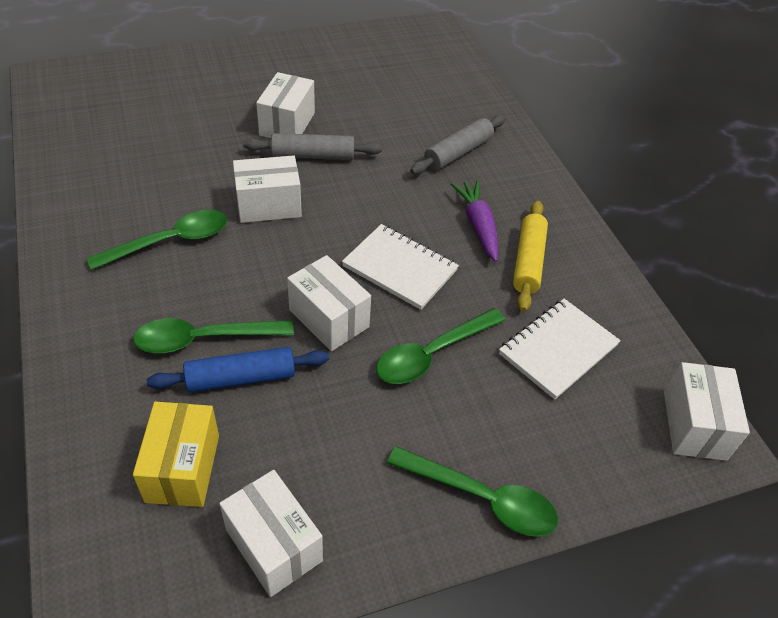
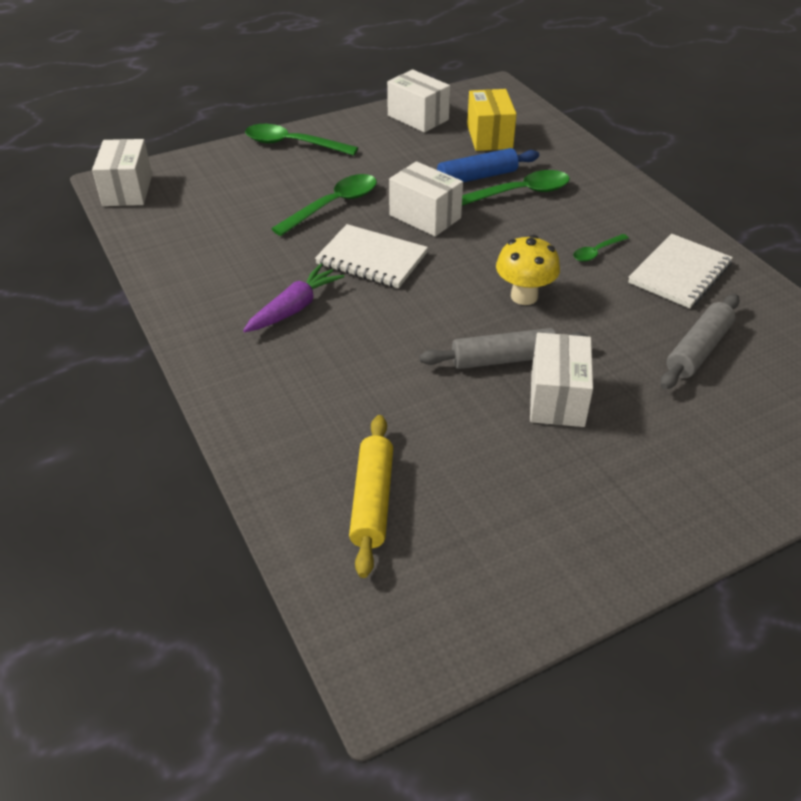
camera: 175 degrees right, 5 degrees down
green spoon [86,210,227,270] -> green spoon [573,234,629,262], size x0.53
white box [233,155,302,223] -> yellow mushroom [496,235,560,305]
grey rolling pin [410,115,506,174] -> grey rolling pin moved to [660,294,739,389]
purple carrot [451,180,498,262] -> purple carrot turned 120 degrees counterclockwise [243,264,344,332]
white notebook [499,299,621,400] -> white notebook moved to [628,234,733,308]
yellow rolling pin [513,201,548,312] -> yellow rolling pin moved to [349,415,393,578]

